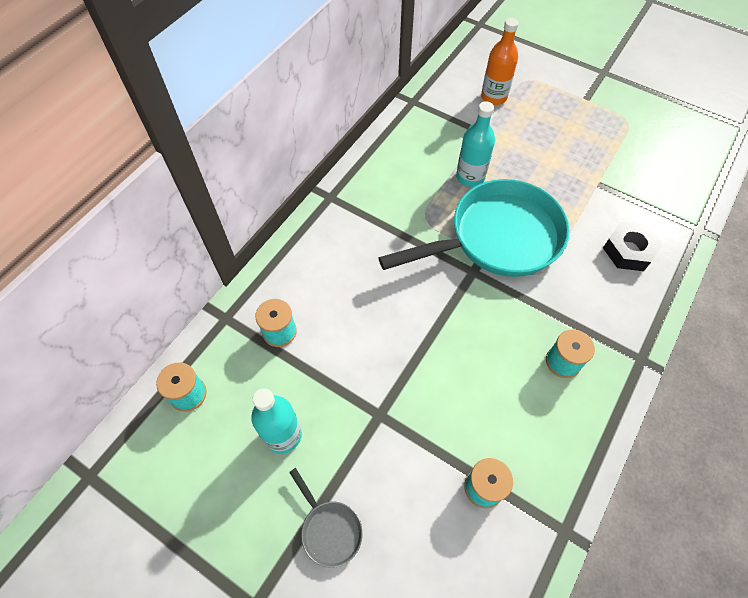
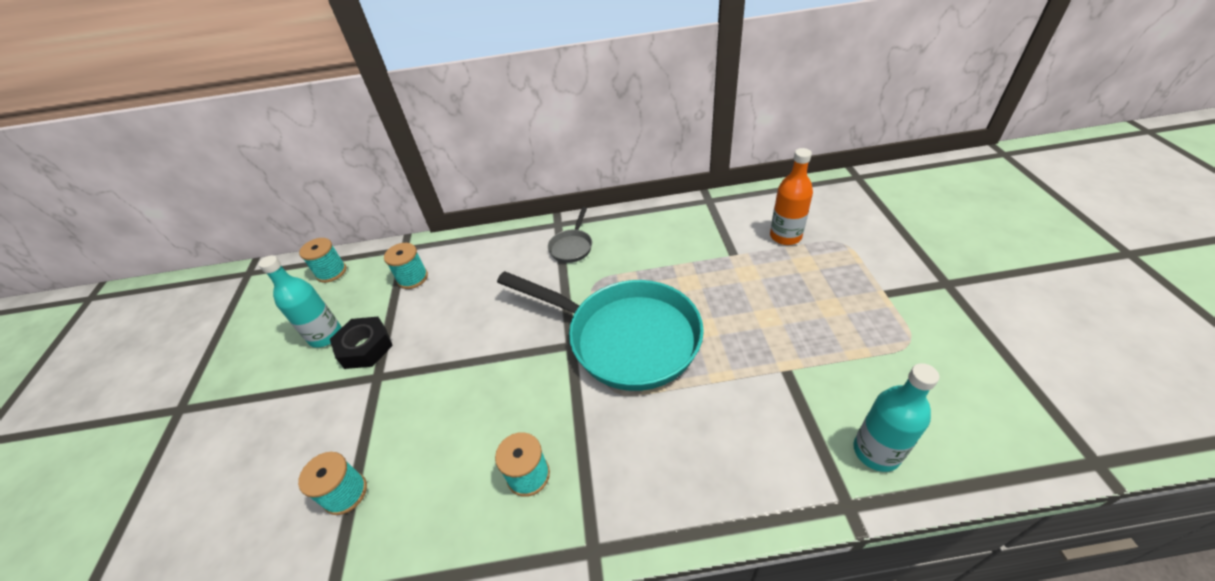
camera: 55 degrees right, 15 degrees down
grey pan [289,468,363,568] -> grey pan moved to [548,207,592,263]
turquoise bottle [456,101,495,187] -> turquoise bottle moved to [853,363,940,472]
black nut [603,222,663,271] -> black nut moved to [330,317,393,369]

